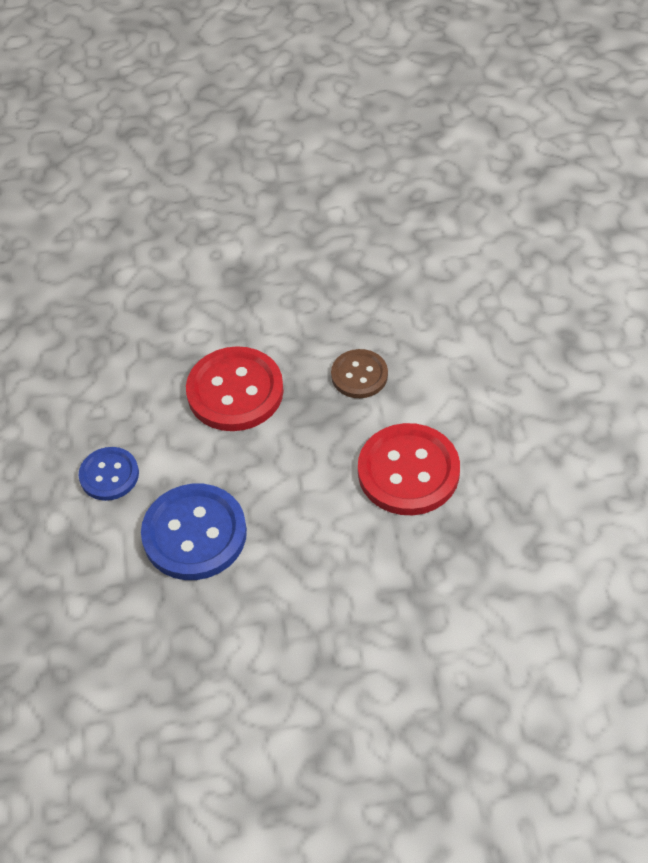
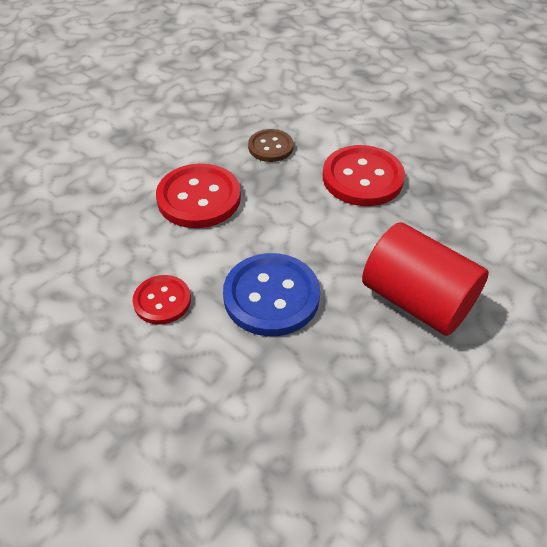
camera: 45 degrees left, 5 degrees down
blue button [79,447,139,501] -> red button [133,275,191,325]
none -> red cylinder [362,222,489,336]

